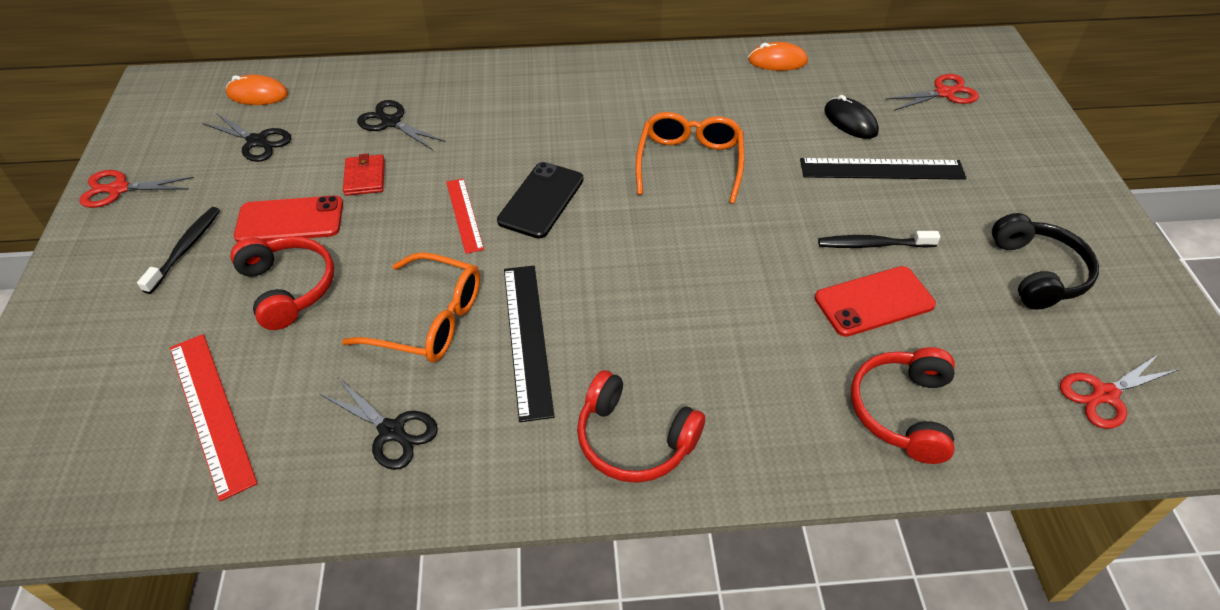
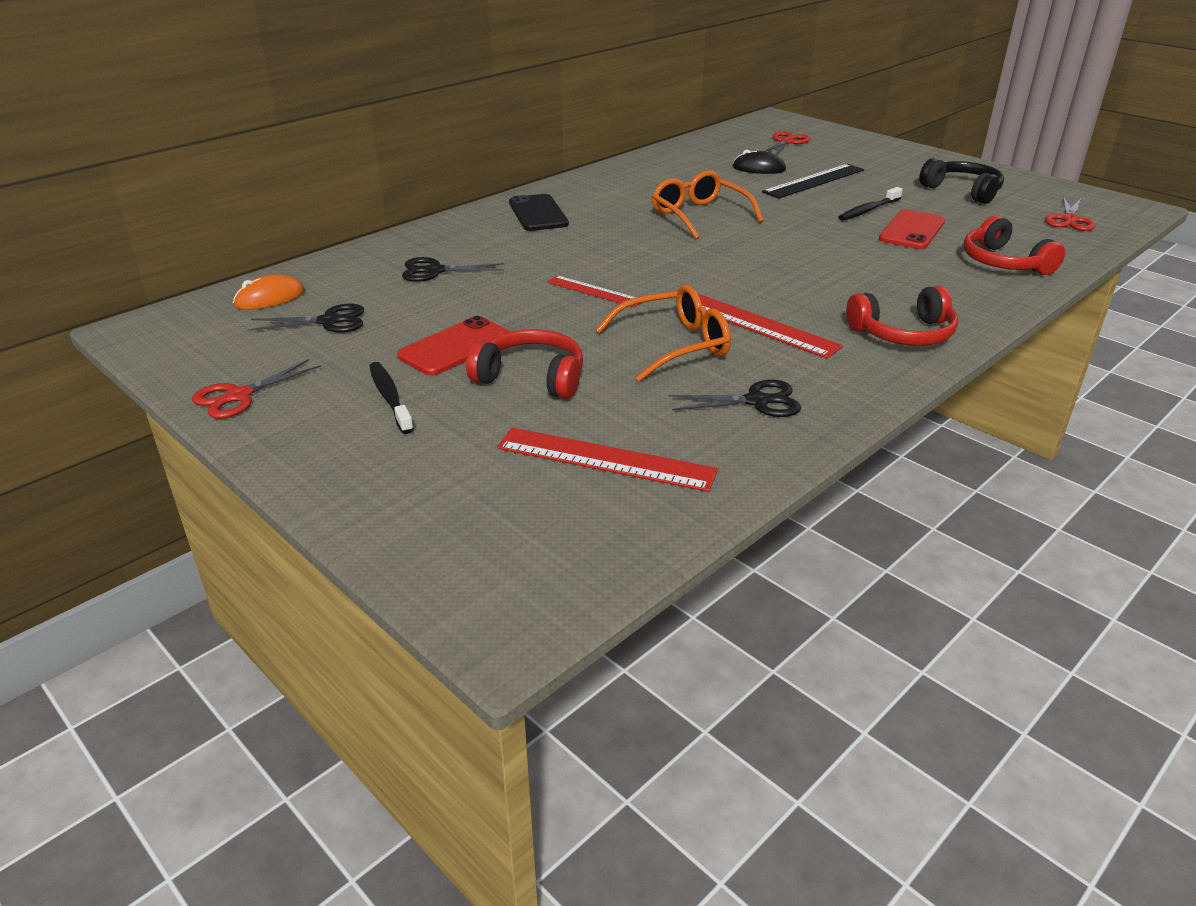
camera: 40 degrees left, 15 degrees down
red wallet [343,154,385,196] -> none
black phone [497,162,584,239] -> black phone moved to [509,194,569,231]
black ruler [504,265,555,422] -> red ruler [698,294,843,359]
orange mouse [748,42,808,71] -> none

